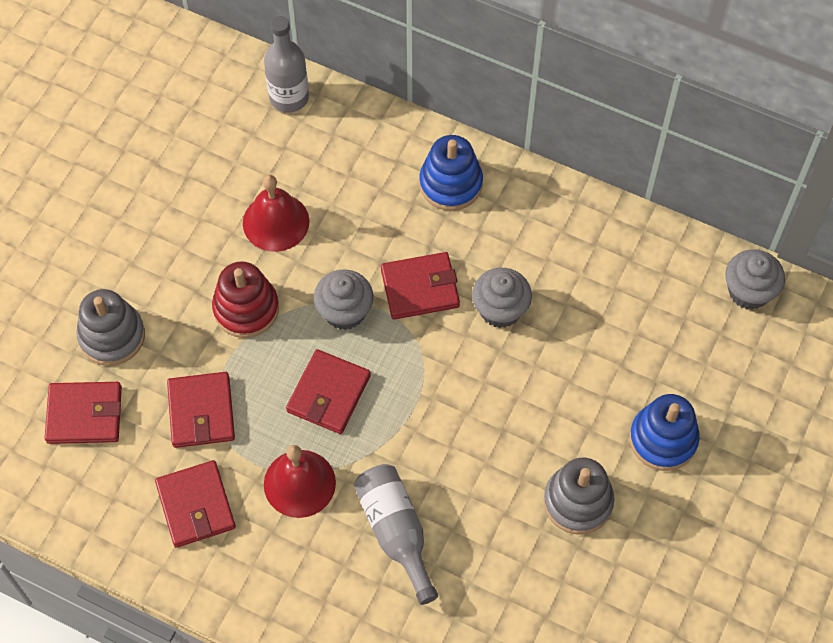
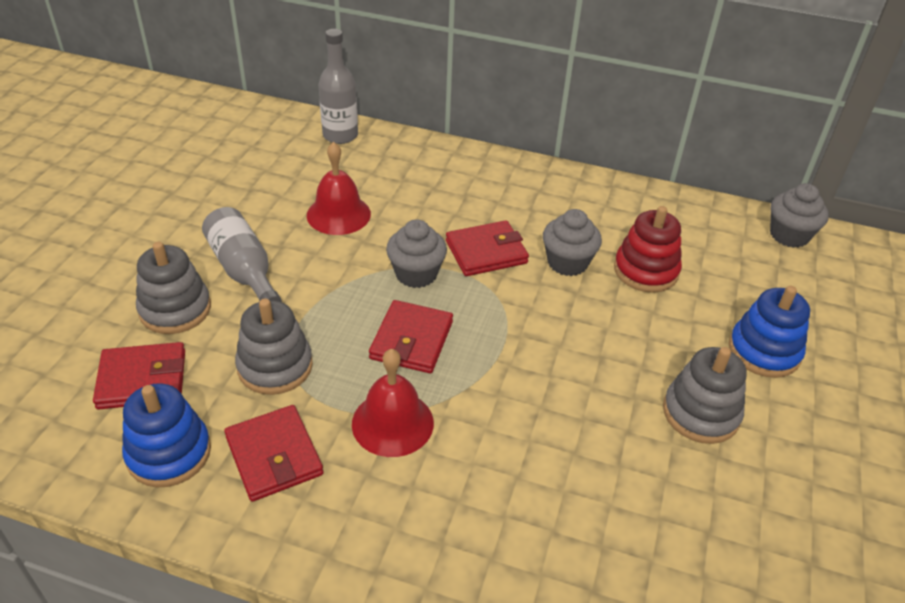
camera: 10 degrees left, 20 degrees down
red wallet [167,372,235,448] -> grey stacking toy [235,299,313,395]
red stacking toy [212,261,279,338] -> red stacking toy moved to [614,206,682,293]
grey bottle [354,464,438,605] -> grey bottle moved to [202,207,282,302]
blue stacking toy [419,135,483,211] -> blue stacking toy moved to [122,383,211,487]

